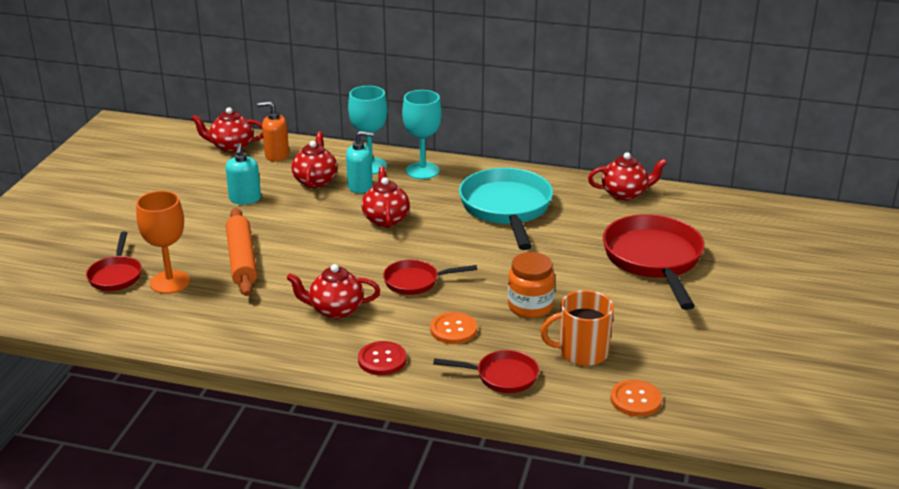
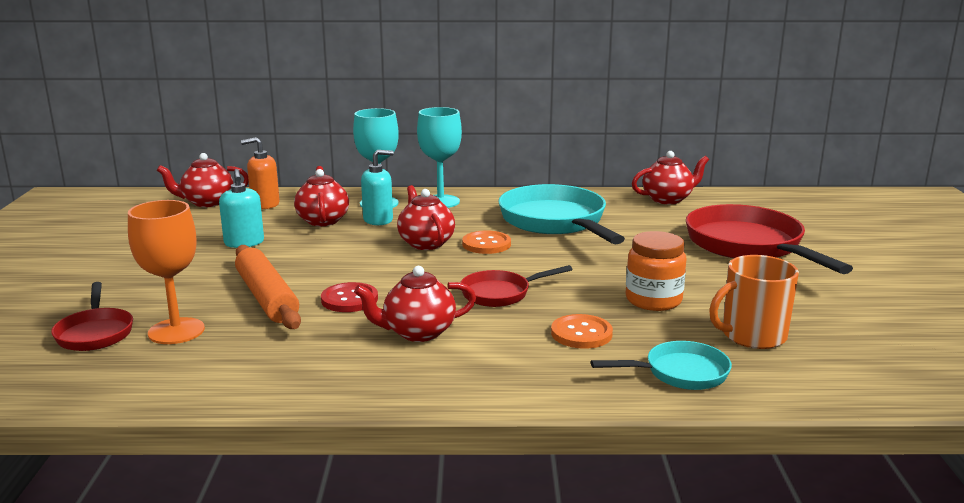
camera: 15 degrees left, 10 degrees down
red button [358,341,407,375] -> red button moved to [321,282,378,312]
red pan [433,350,539,393] -> turquoise pan [591,341,732,390]
orange button [610,380,662,417] -> orange button moved to [462,231,511,254]

